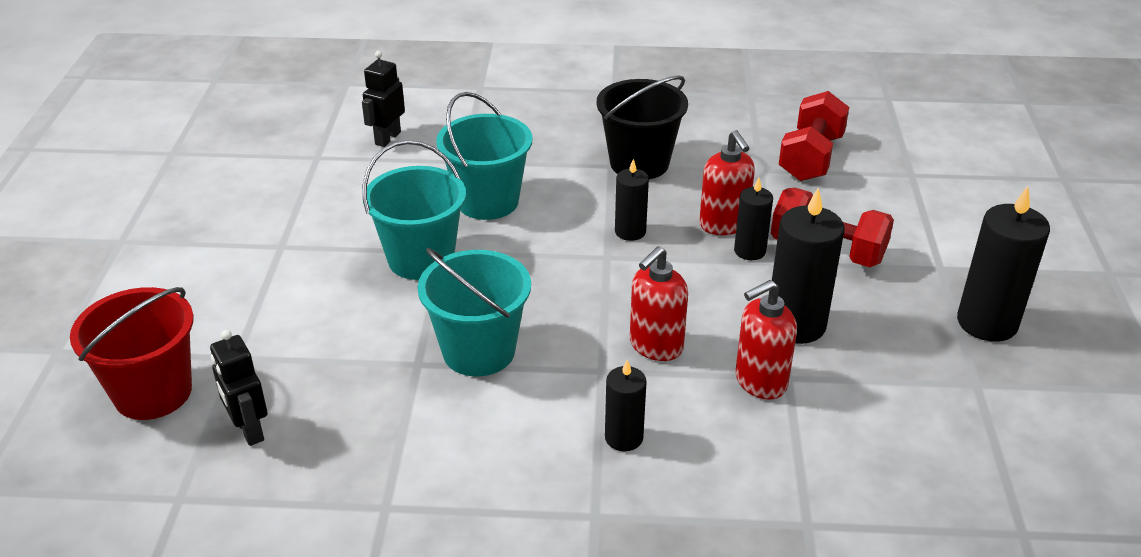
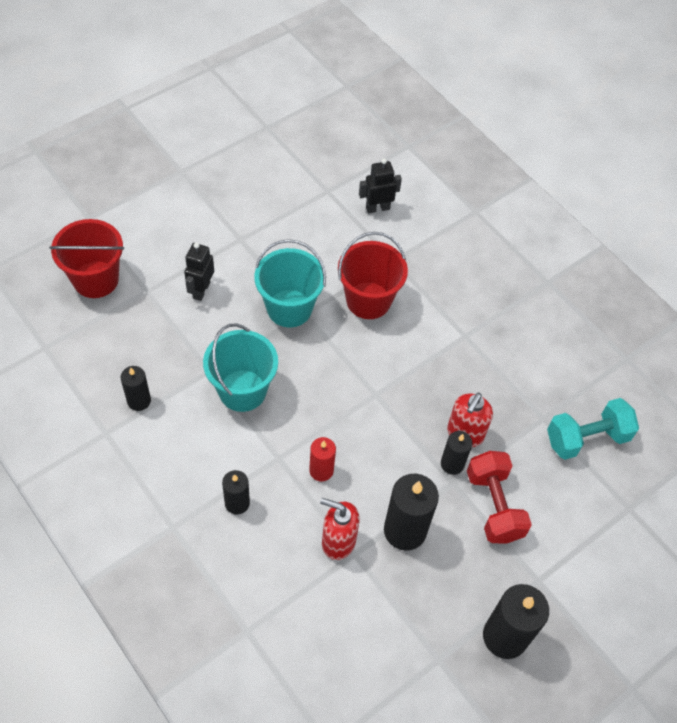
camera: 45 degrees right, 20 degrees up
black robot [210,330,268,446] -> black robot moved to [184,243,214,301]
turquoise bucket [436,92,533,220] -> red bucket [338,232,408,319]
black bucket [596,76,688,179] -> none
black candle [615,159,649,241] -> black candle moved to [120,366,151,411]
red soap dispenser [630,246,688,361] -> red candle [309,437,336,481]
red dumbbell [779,91,849,181] -> turquoise dumbbell [547,398,639,460]

